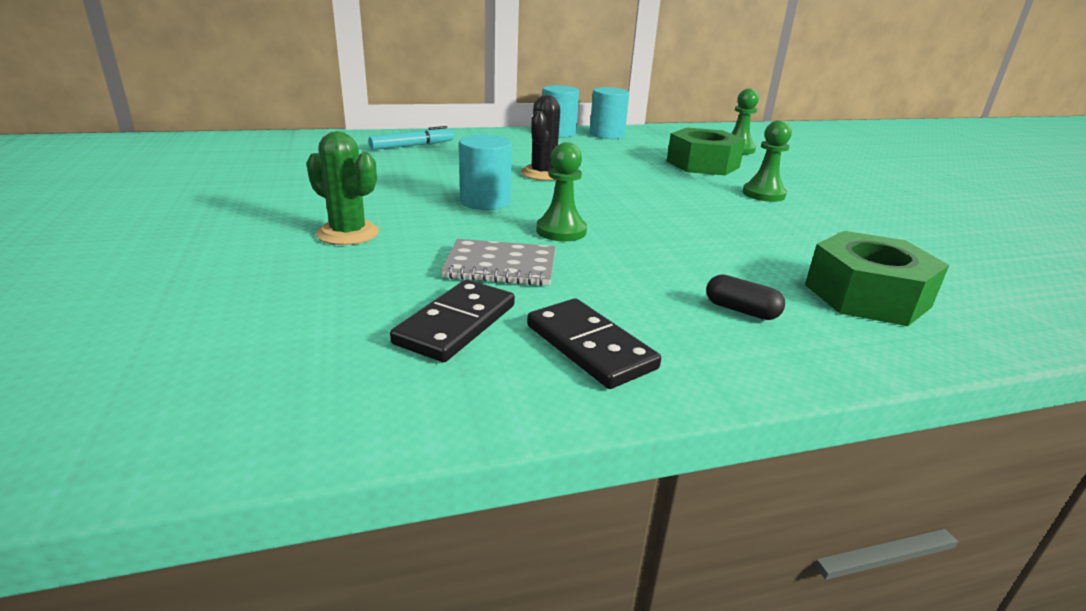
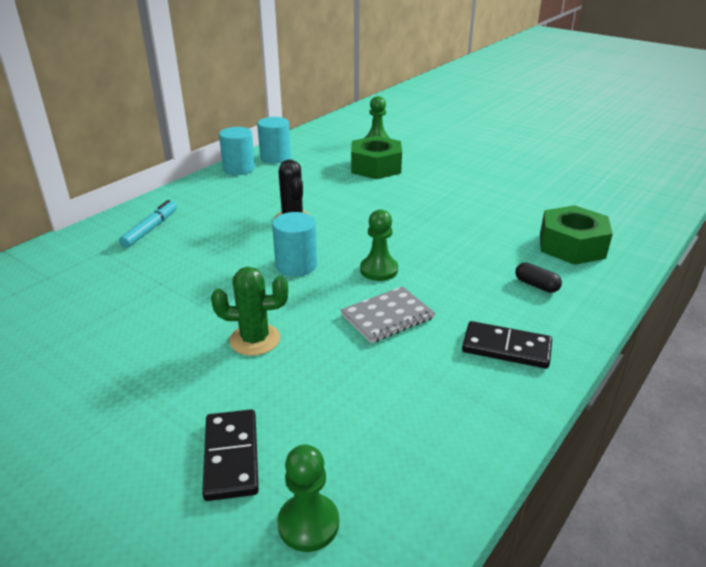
camera: 35 degrees left, 5 degrees up
black domino [390,280,515,362] -> black domino moved to [202,409,259,501]
black capsule [706,274,785,320] -> black capsule turned 45 degrees clockwise [515,262,562,293]
green pawn [743,120,792,202] -> green pawn moved to [277,444,339,552]

